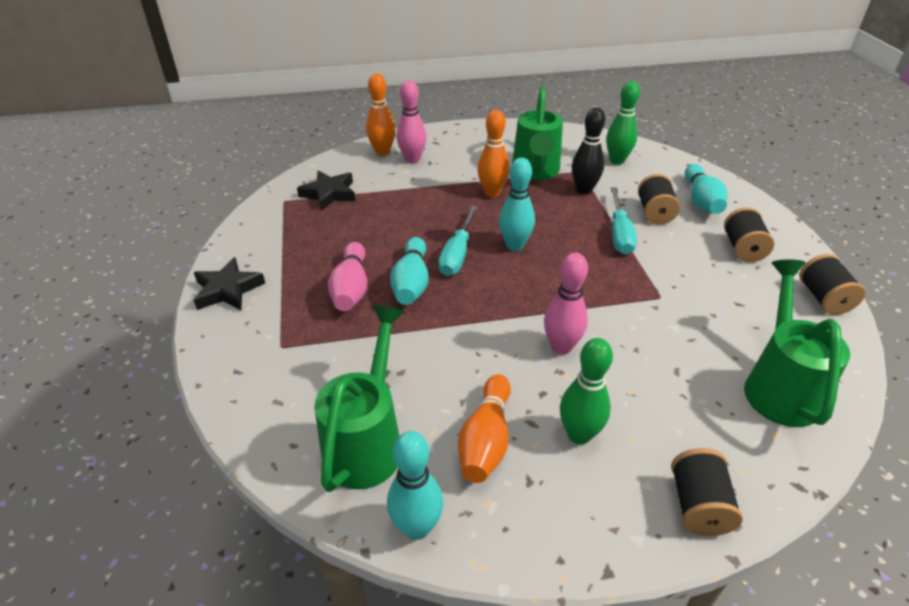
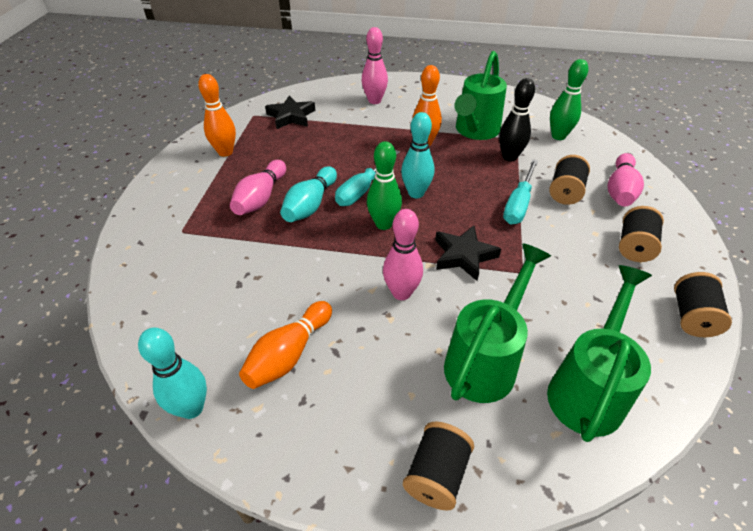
camera: 20 degrees right, 5 degrees up
black star [193,257,265,310] -> black star moved to [435,225,501,281]
green watering can [314,305,405,492] -> green watering can moved to [444,243,551,403]
orange bowling pin [366,73,396,156] -> orange bowling pin moved to [198,74,236,157]
green bowling pin [560,338,613,445] -> green bowling pin moved to [367,141,402,230]
turquoise bowling pin [685,164,727,214] -> pink bowling pin [607,153,644,206]

